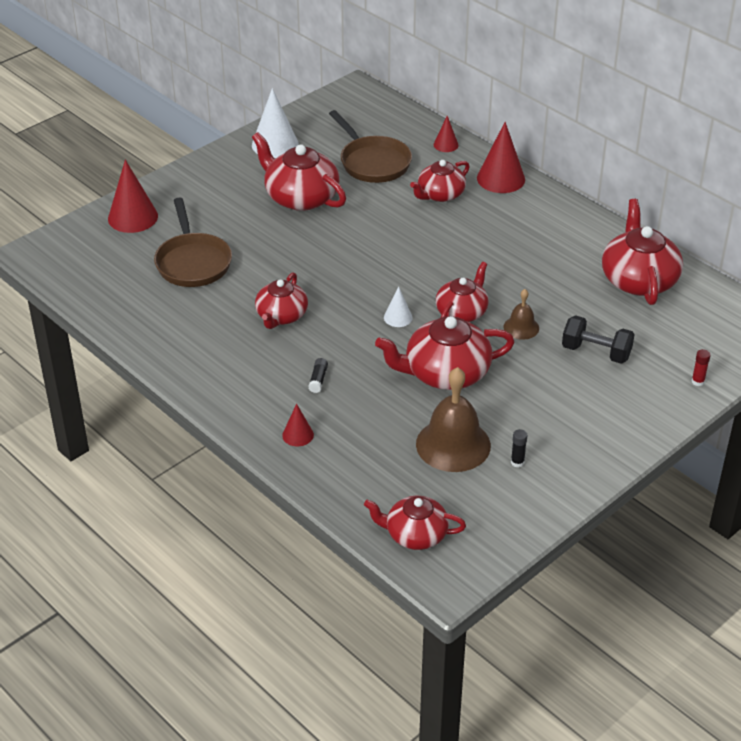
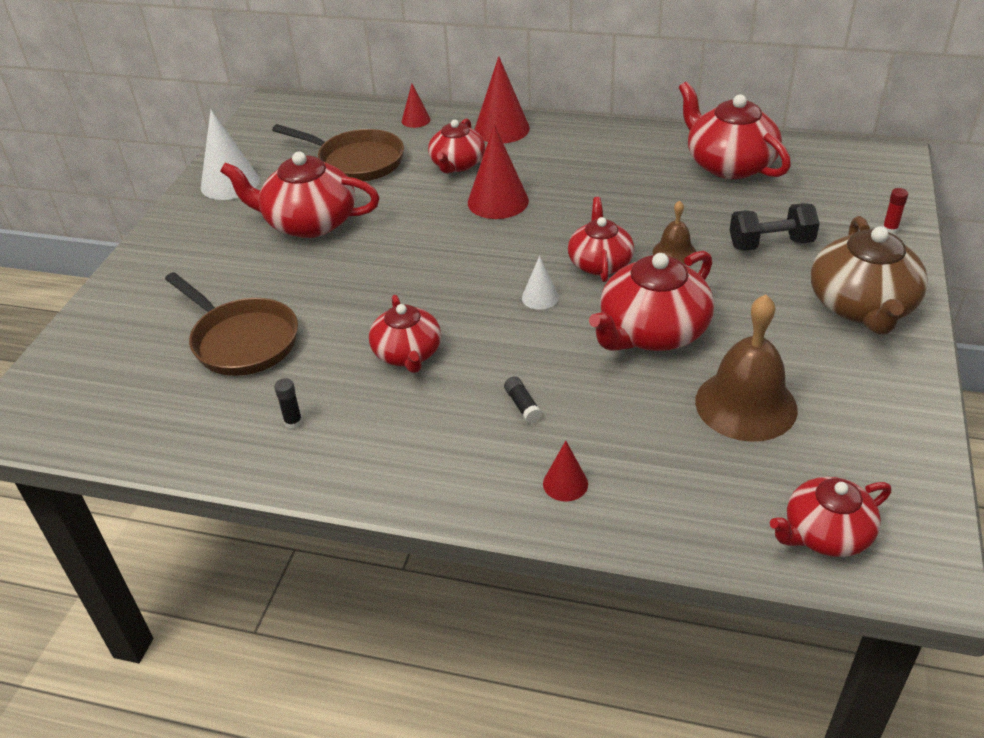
camera: 30 degrees left, 0 degrees up
red cone [108,160,158,233] -> red cone moved to [468,124,529,219]
black glue stick [511,429,527,467] -> black glue stick moved to [274,378,302,429]
none -> brown teapot [811,216,928,334]

